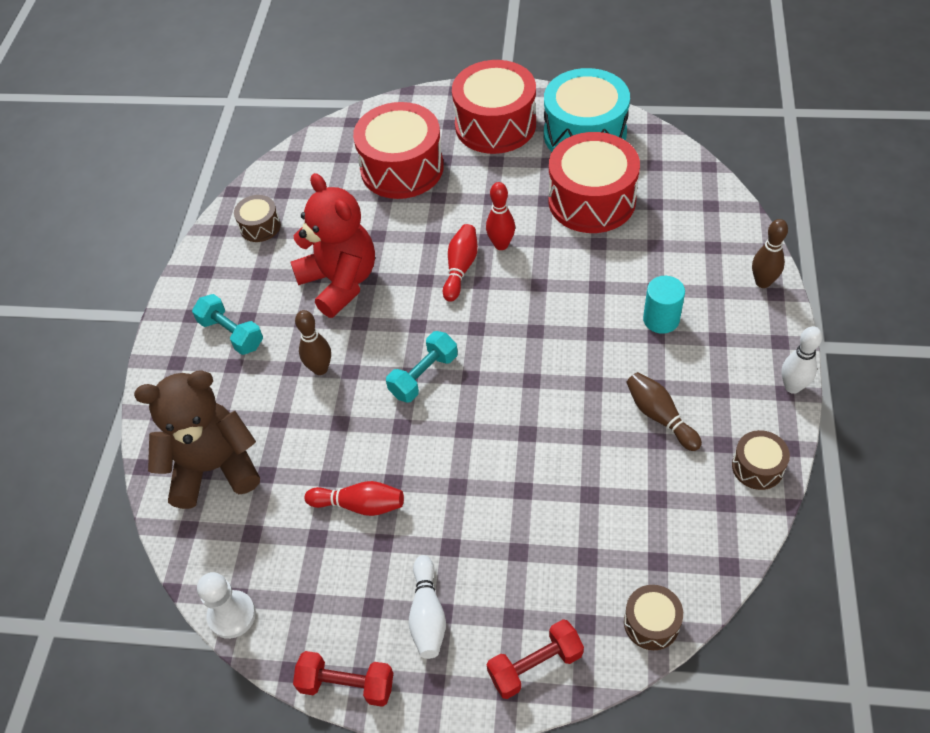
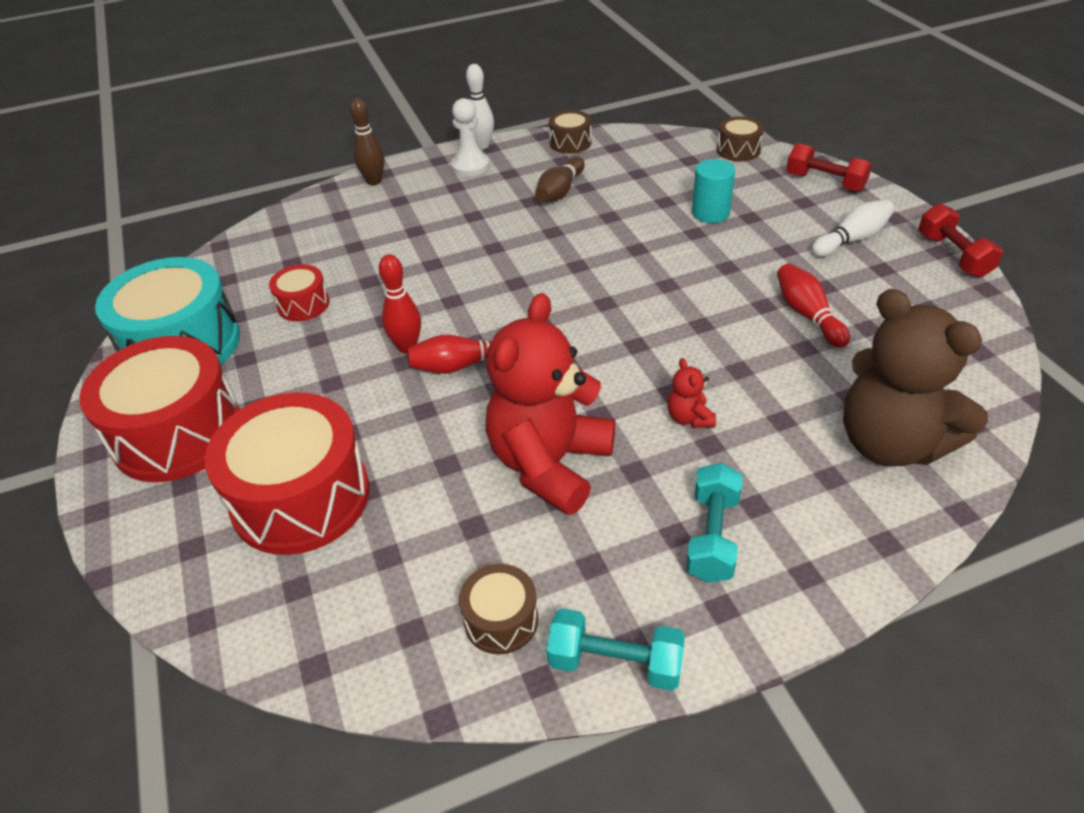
camera: 120 degrees left, 10 degrees down
white pawn [197,572,256,639] -> white pawn moved to [451,98,490,177]
brown bowling pin [295,310,331,375] -> red teddy bear [667,358,716,428]
turquoise dumbbell [386,331,458,402] -> turquoise dumbbell moved to [547,608,685,691]
red drum [548,132,640,233] -> red drum [269,264,329,321], size x0.48
turquoise cylinder [643,276,685,334] -> turquoise cylinder moved to [692,159,735,223]

